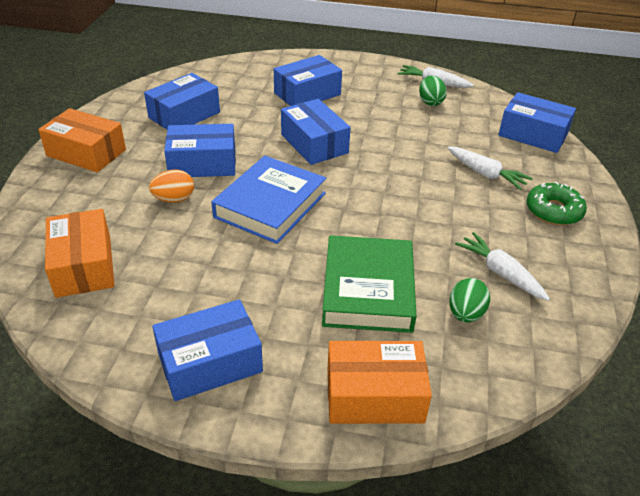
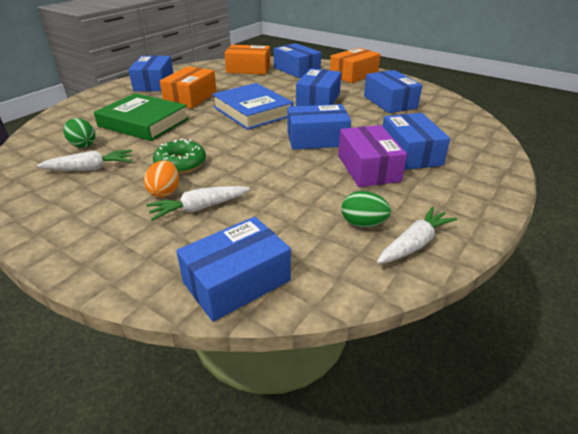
camera: 115 degrees right, 5 degrees down
orange egg [149,169,194,203] -> orange egg moved to [144,160,179,198]
orange box [328,341,432,424] -> orange box moved to [160,66,217,109]
green donut [526,182,587,225] -> green donut moved to [153,139,206,174]
none -> blue box [274,43,321,78]
none -> purple box [338,125,407,187]

